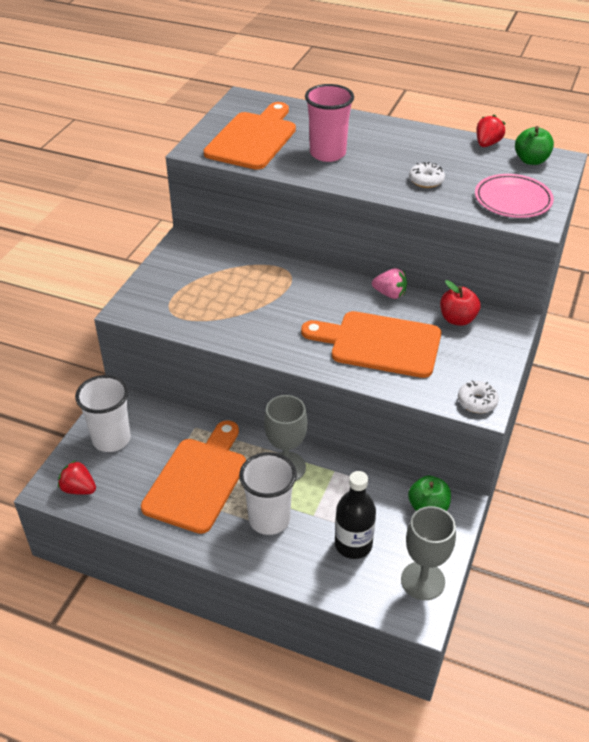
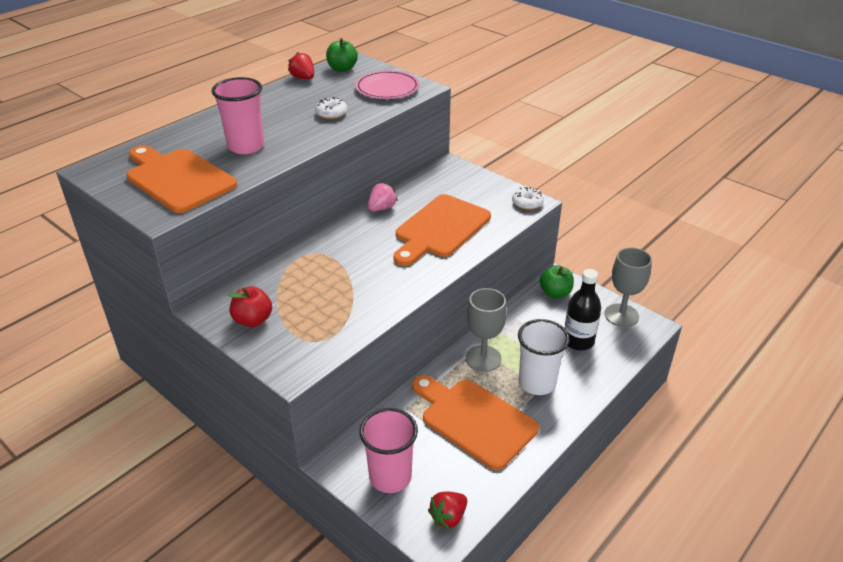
camera: 70 degrees left, 5 degrees down
white cup [75,375,131,452] -> pink cup [359,408,418,493]
red apple [440,280,480,326] -> red apple moved to [228,286,272,327]

